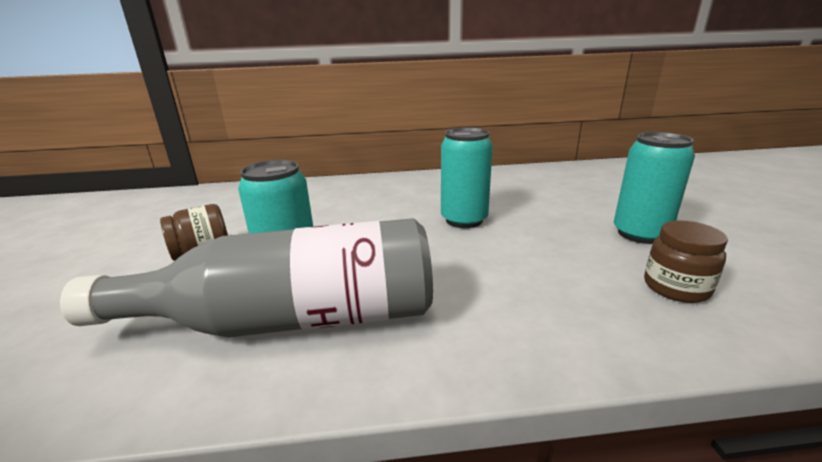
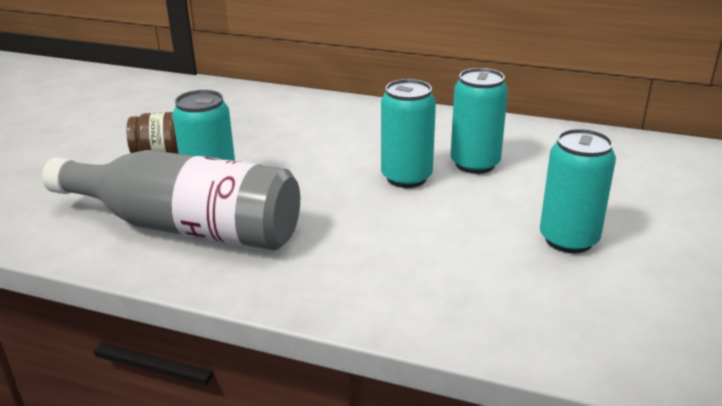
camera: 25 degrees right, 5 degrees up
brown jar [644,220,728,303] -> none
none -> turquoise can [450,68,508,174]

